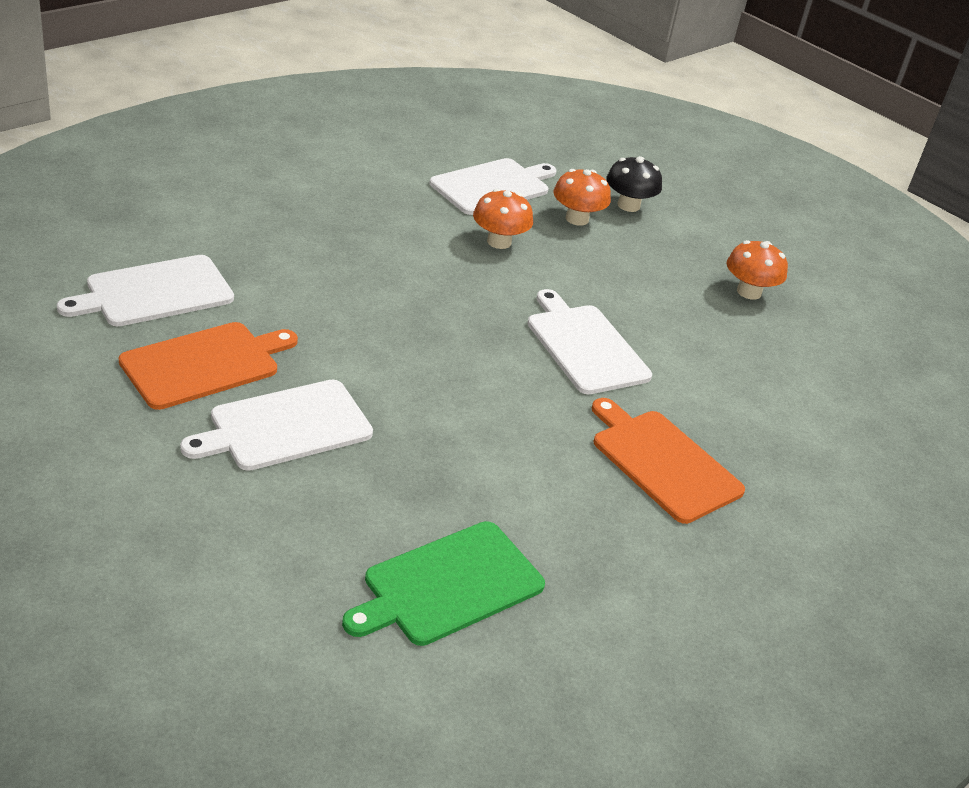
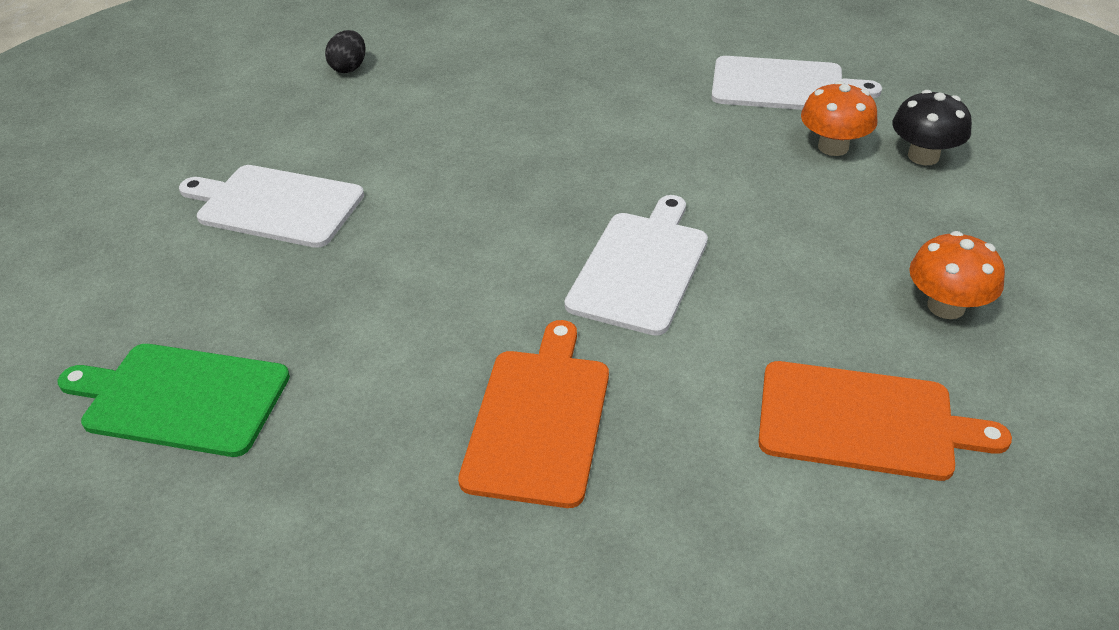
camera: 55 degrees right, 5 degrees up
white cutting board [57,255,234,326] -> black egg [325,30,365,73]
orange cutting board [119,322,298,410] -> orange cutting board moved to [758,361,1012,481]
orange mushroom [473,189,533,249] -> none

